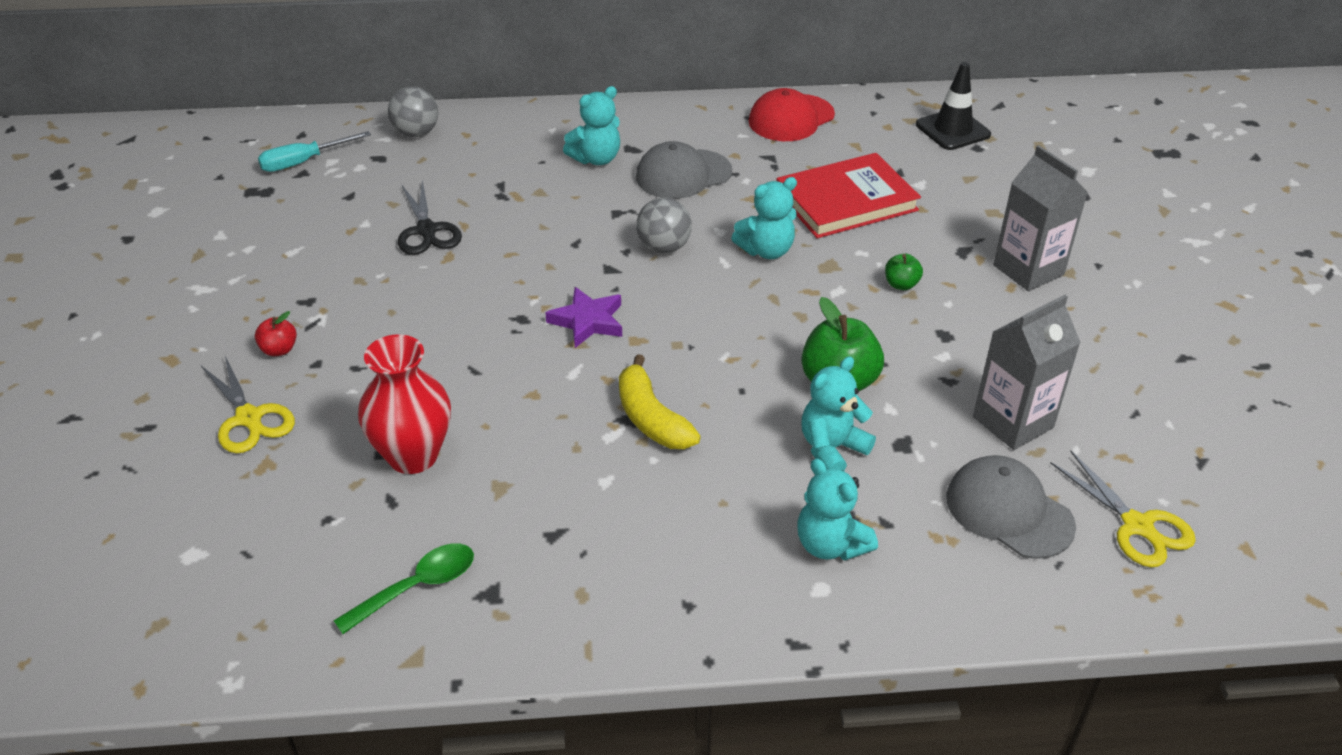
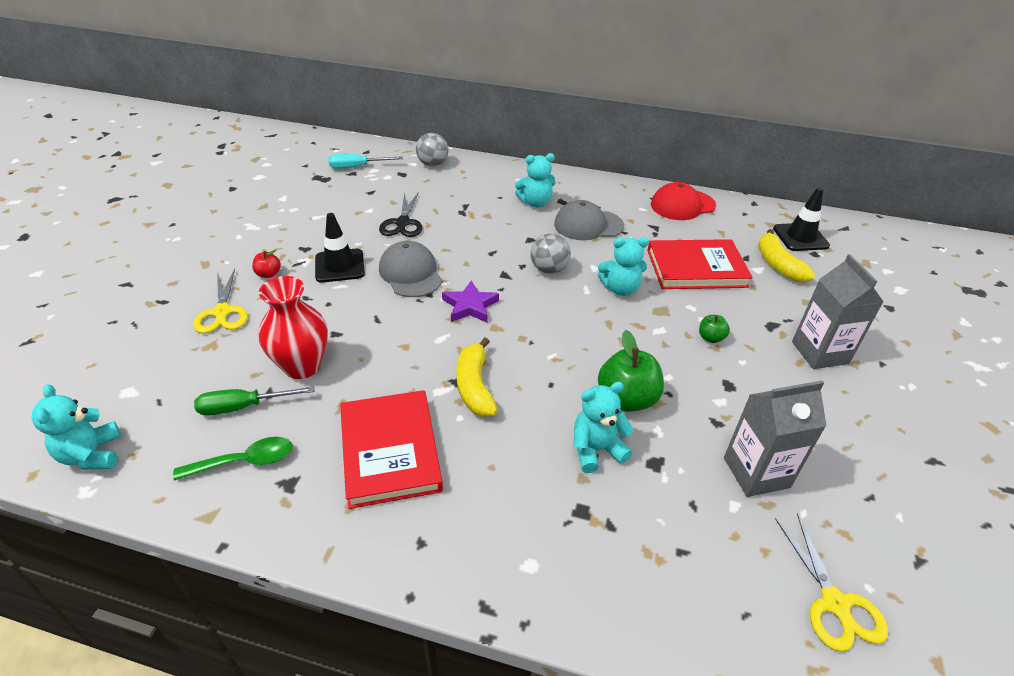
camera: 20 degrees right, 0 degrees up
turquoise teddy bear [798,458,878,561] -> turquoise teddy bear moved to [32,384,121,470]
grey cap [946,455,1076,559] -> grey cap moved to [379,241,442,297]
none -> green screwdriver [194,386,314,415]
none -> black traffic cone [315,213,365,283]
none -> red book [340,390,443,509]
none -> yellow banana [758,229,815,282]

